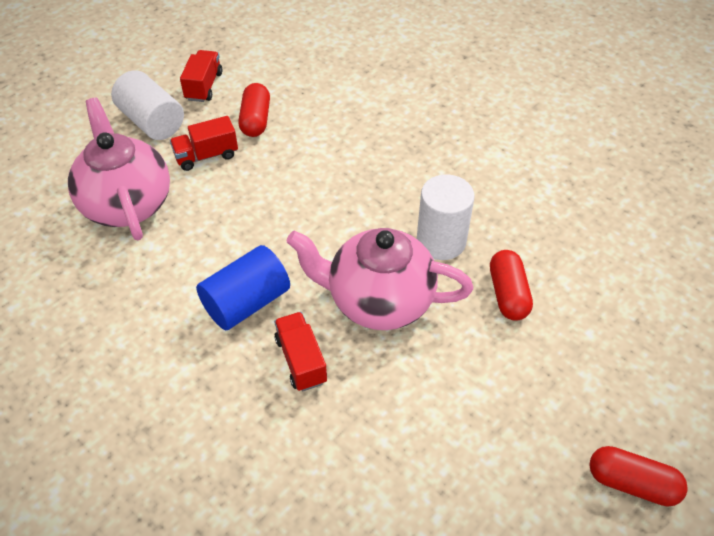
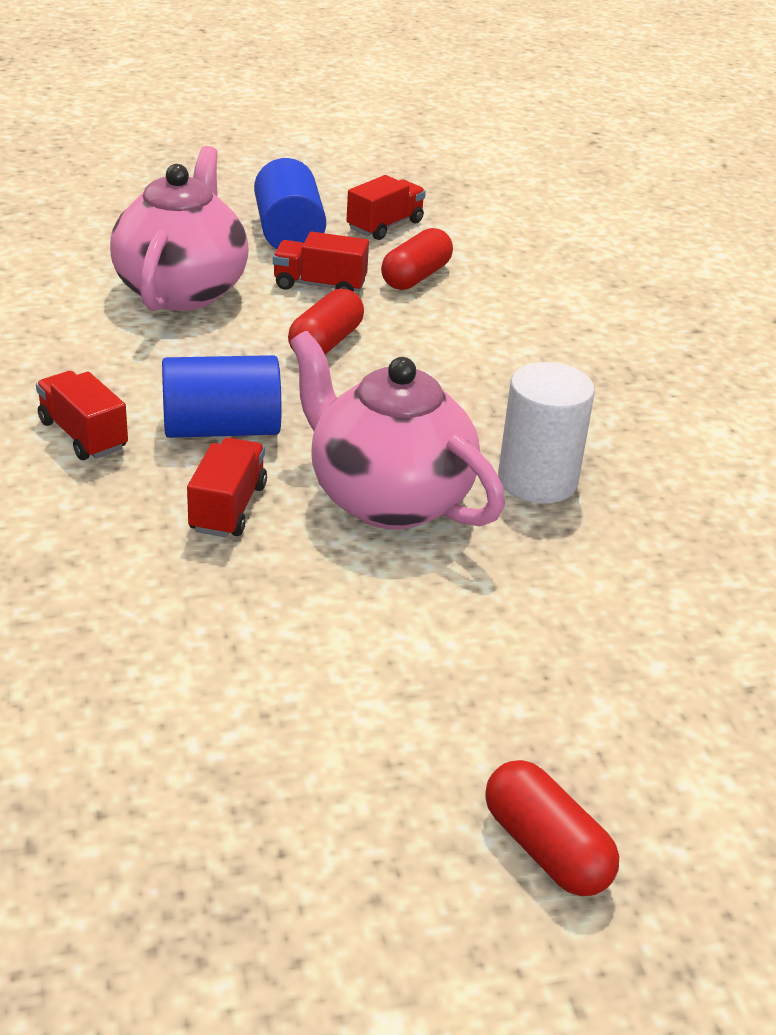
camera: 30 degrees right, 15 degrees down
white cylinder [111,70,184,140] -> blue cylinder [254,158,326,249]
red capsule [490,250,533,321] -> red capsule moved to [288,289,364,354]
none -> red truck [36,371,128,460]

